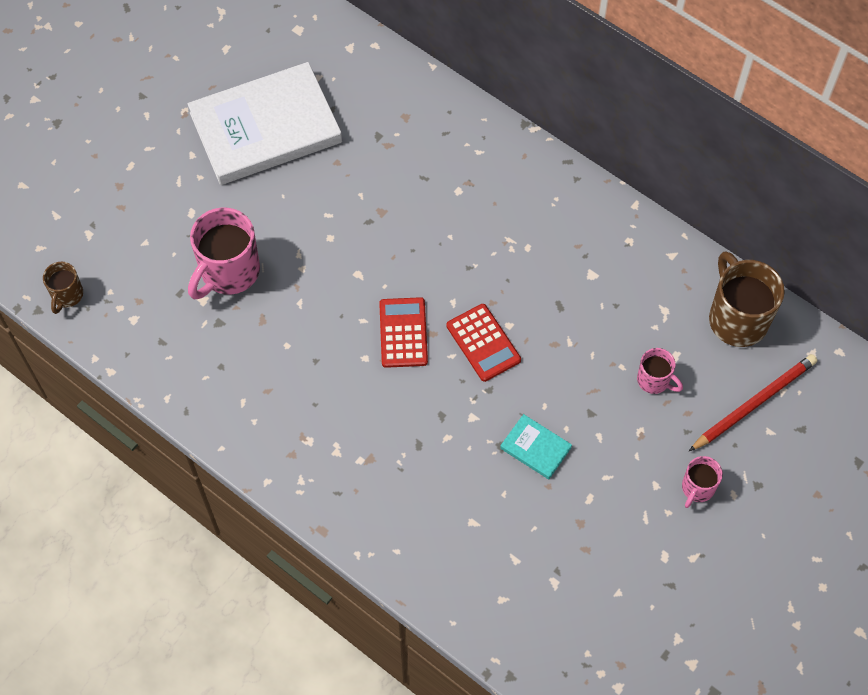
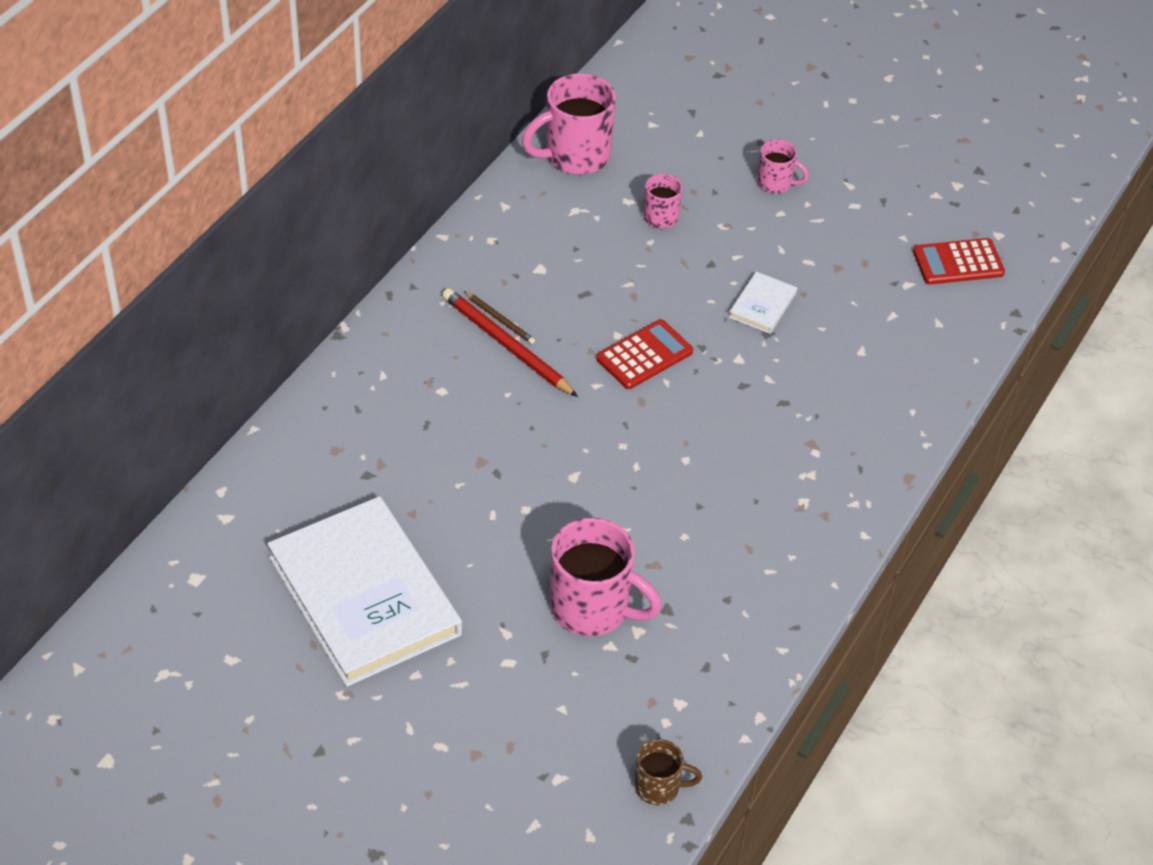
camera: 100 degrees left, 15 degrees down
red calculator [379,297,428,368] -> red calculator moved to [913,238,1005,284]
turquoise book [500,414,572,479] -> white book [729,271,797,334]
red pencil [689,354,817,451] -> red pencil moved to [442,288,578,397]
brown mug [709,251,785,347] -> pink mug [522,73,616,175]
none -> brown pencil [464,291,535,344]

